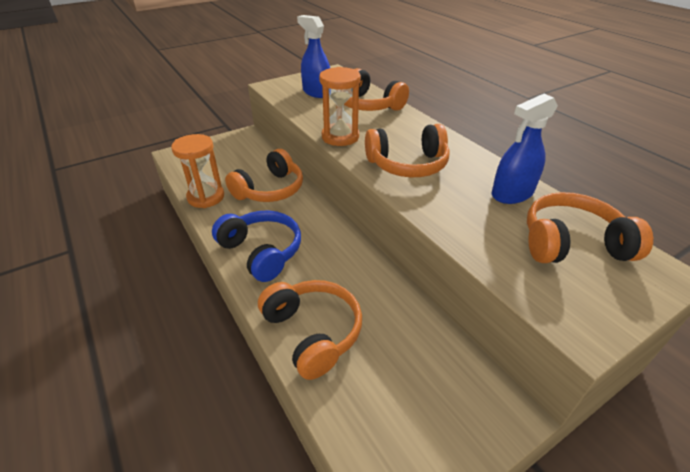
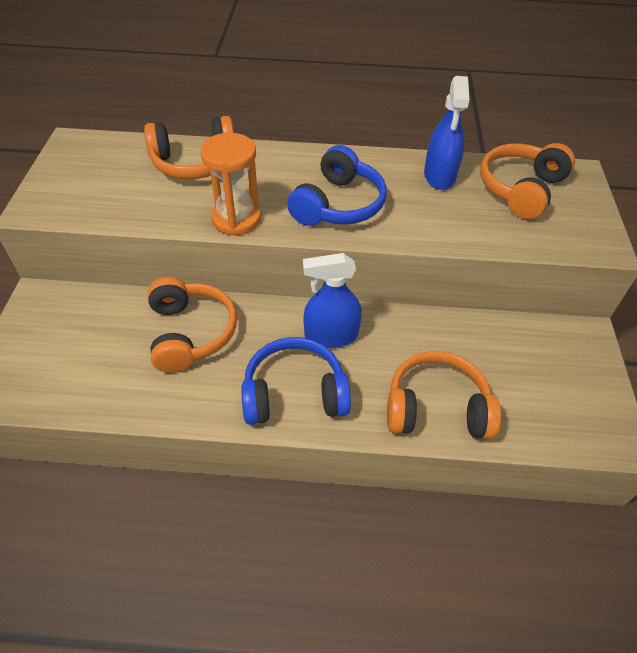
camera: 55 degrees left, 10 degrees up
orange hourglass [171,134,224,208] -> none
blue spray bottle [297,15,330,98] -> blue spray bottle moved to [303,253,362,348]
orange headphones [365,124,450,177] -> blue headphones [287,145,387,226]

